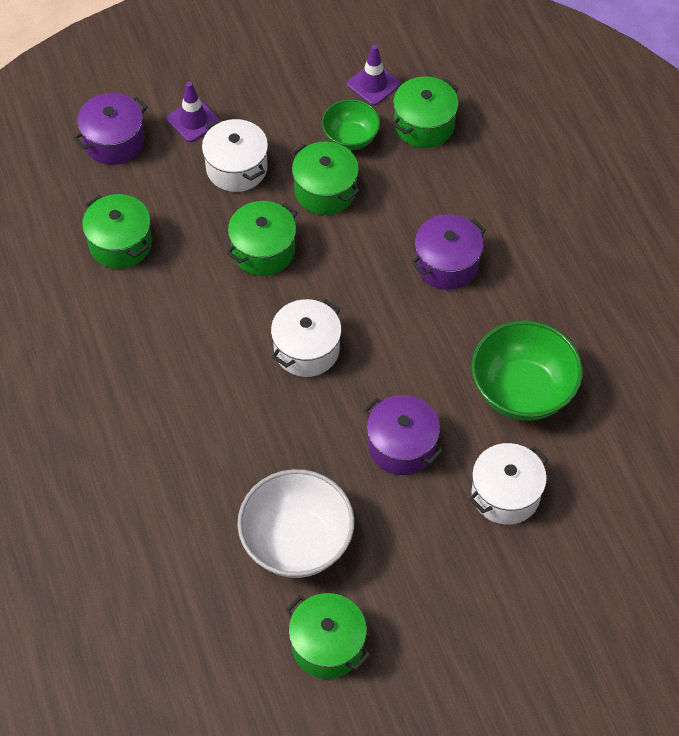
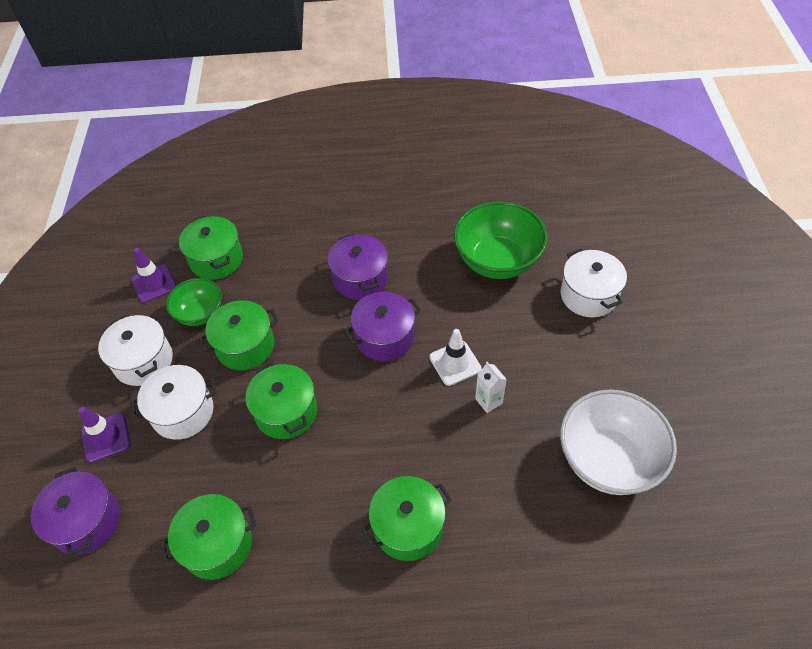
camera: 70 degrees left, 5 degrees down
white pot [271,299,342,377] -> white pot moved to [98,315,173,386]
green pot [286,593,370,679] -> green pot moved to [362,476,452,561]
purple pot [364,395,443,475] -> purple pot moved to [345,291,421,361]
none -> white traffic cone [429,329,482,386]
none -> white carton [475,362,507,413]

